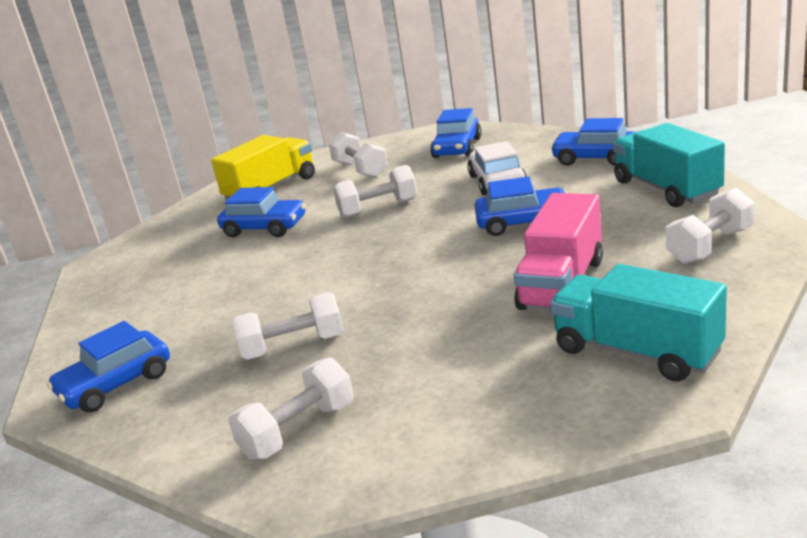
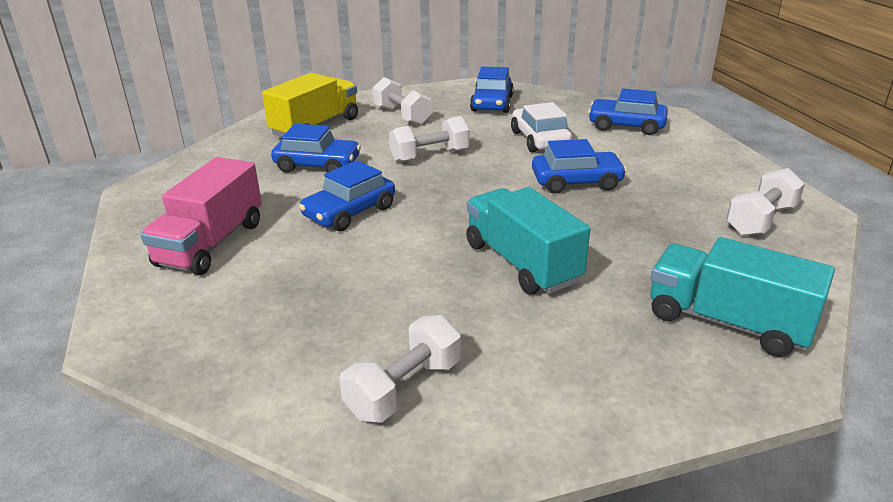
camera: 10 degrees left, 5 degrees up
blue car [47,321,170,412] -> blue car moved to [299,160,395,232]
white dumbbell [233,292,343,360] -> none
pink truck [514,193,603,310] -> pink truck moved to [141,157,262,275]
turquoise truck [613,123,725,207] -> turquoise truck moved to [466,187,590,294]

